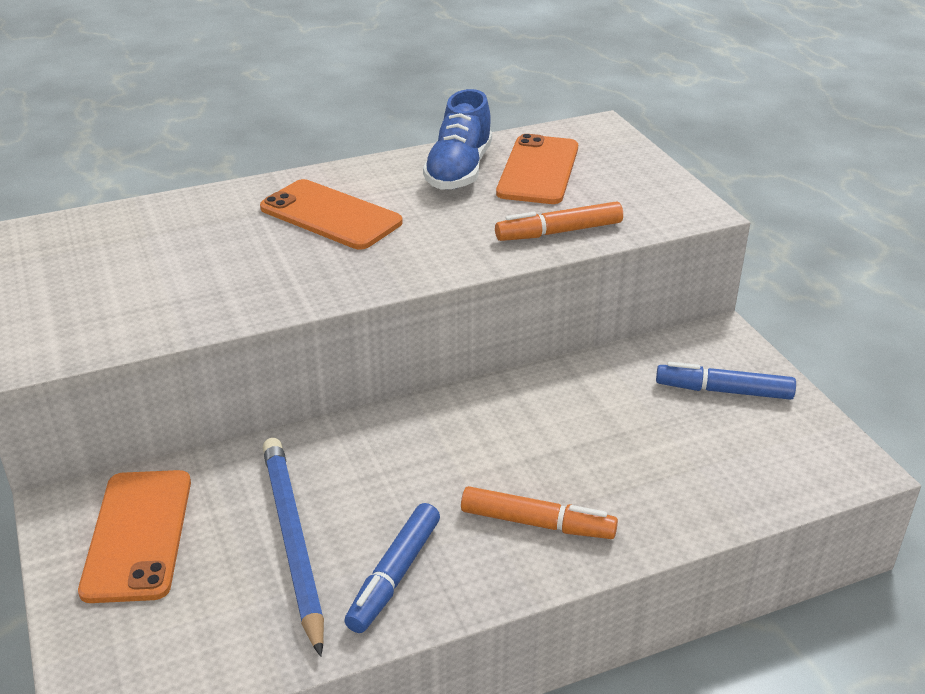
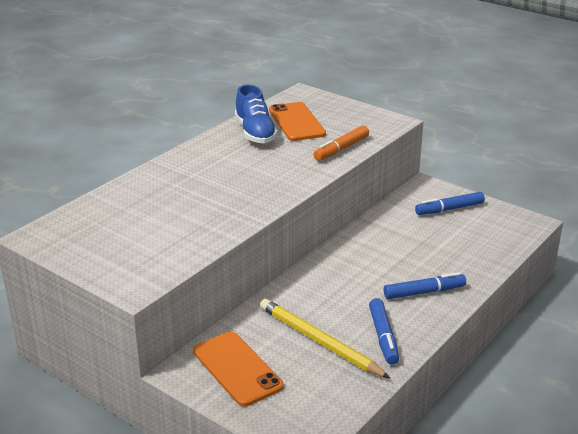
camera: 30 degrees left, 5 degrees down
orange phone [260,179,403,249] -> none
blue pencil [263,438,324,657] -> yellow pencil [260,299,390,378]
orange marker [461,486,618,539] -> blue marker [384,272,466,299]

